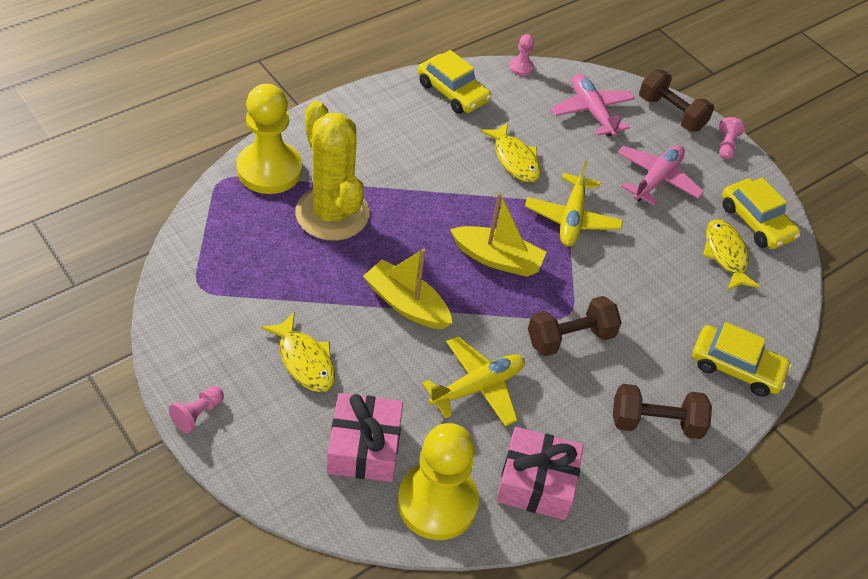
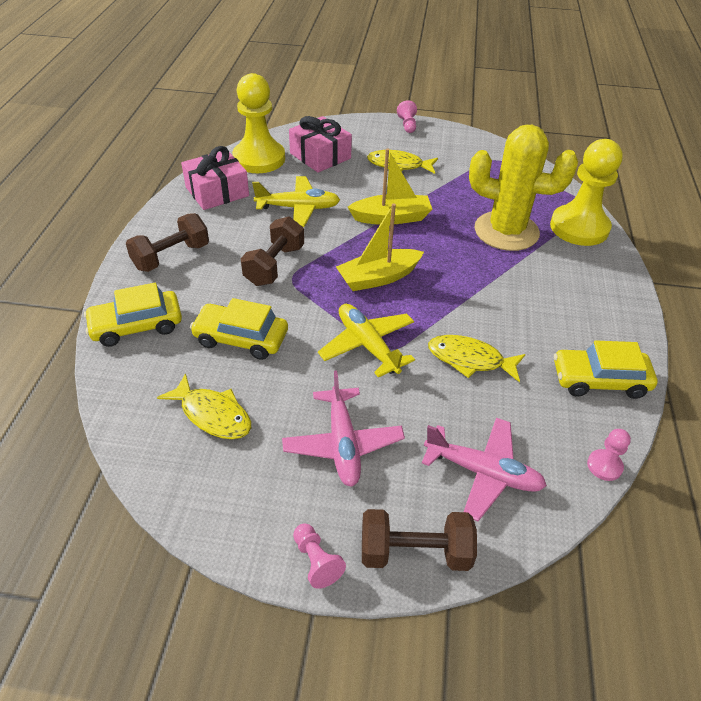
camera: 140 degrees right, 5 degrees down
yellow plane [422,336,525,427] -> yellow plane turned 105 degrees counterclockwise [252,176,340,227]
yellow car [722,177,800,249] -> yellow car moved to [190,298,288,360]

